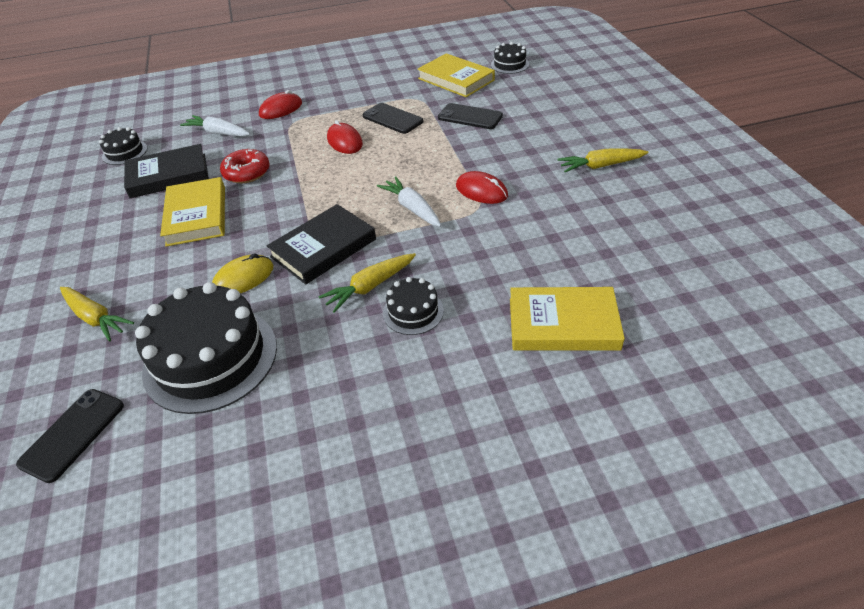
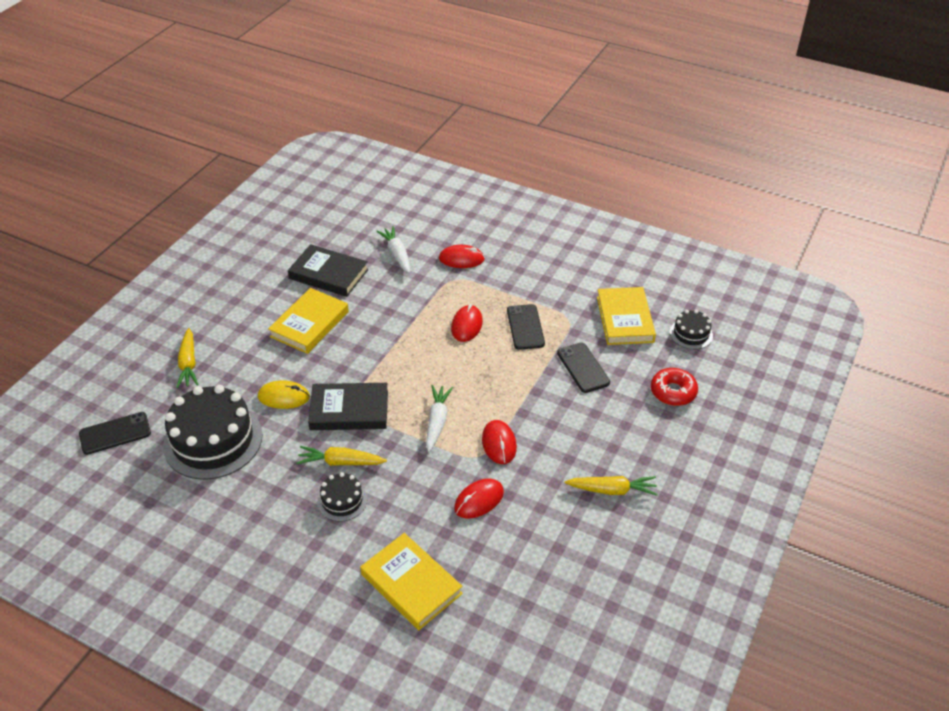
camera: 40 degrees right, 0 degrees up
black cake [99,127,148,165] -> none
red donut [220,149,270,183] -> red donut moved to [651,368,698,406]
yellow carrot [558,148,648,172] -> yellow carrot turned 150 degrees clockwise [565,476,658,496]
none -> red mouse [454,479,504,518]

